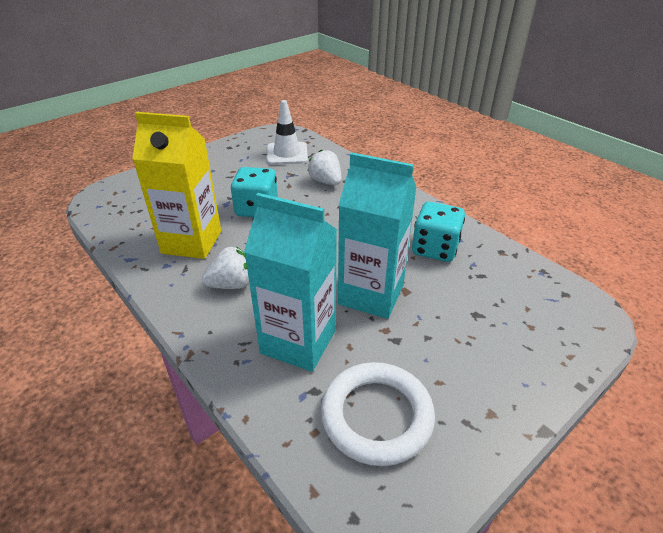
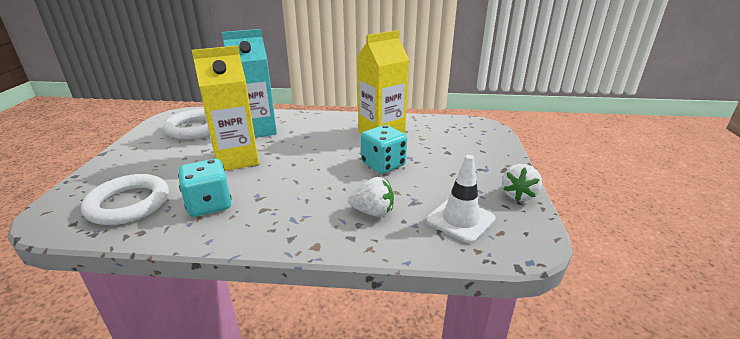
camera: 135 degrees right, 10 degrees down
white strawberry [202,246,249,289] -> white strawberry moved to [502,164,542,201]
turquoise carton [338,152,417,319] -> yellow carton [192,45,259,171]
none -> white ring [81,174,169,225]

